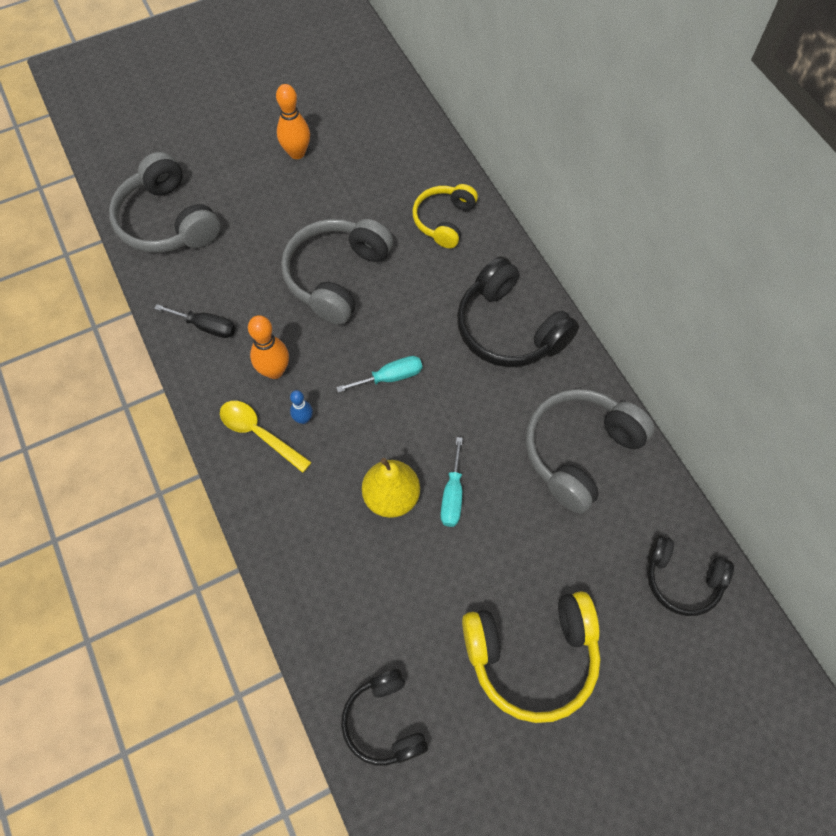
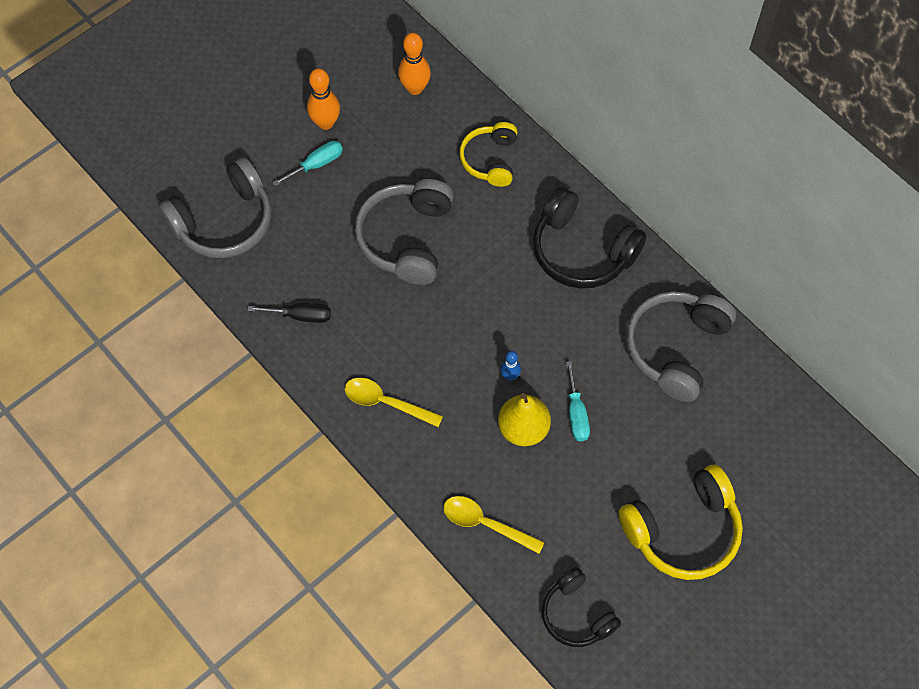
camera: 15 degrees left, 0 degrees up
grey headphones [109,152,220,253] -> grey headphones turned 75 degrees counterclockwise [158,157,271,258]
orange bowling pin [248,315,289,379] -> orange bowling pin moved to [398,33,431,95]
blue bowling pin [290,390,313,424] -> blue bowling pin moved to [500,351,521,381]
turquoise screwdriver [336,356,422,393] -> turquoise screwdriver moved to [272,141,343,186]
black headphones [647,535,734,616] -> none
none -> yellow spoon [443,496,545,554]

